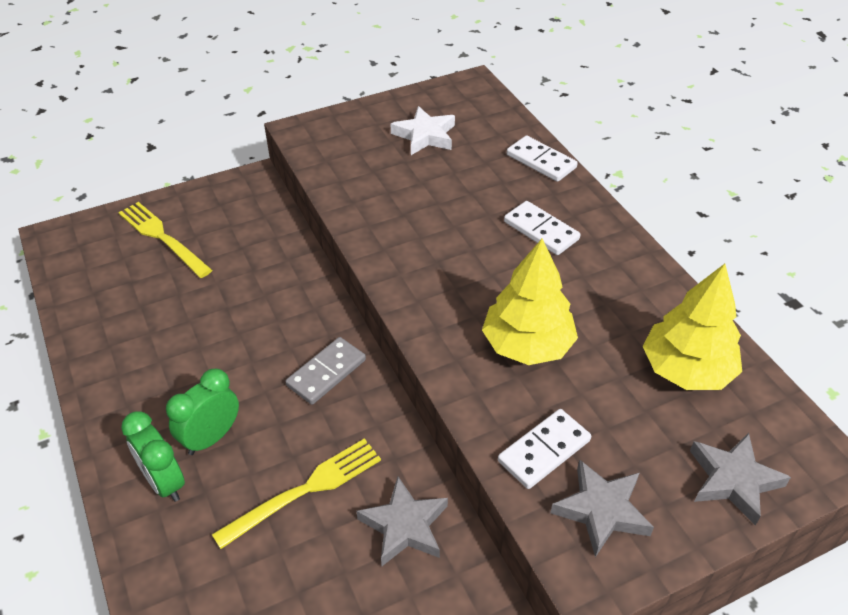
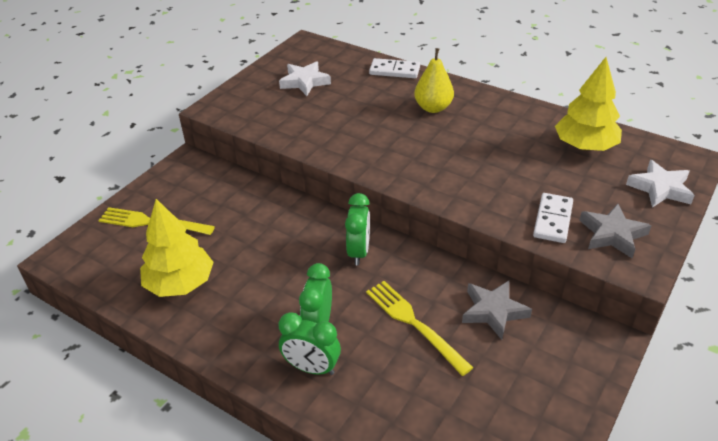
camera: 30 degrees left, 5 degrees down
yellow fork [212,438,381,549] -> yellow fork turned 60 degrees counterclockwise [366,281,473,376]
grey domino [285,337,366,405] -> green clock [345,193,370,265]
yellow tree [482,238,578,365] -> yellow tree moved to [140,199,214,297]
white domino [504,201,580,255] -> yellow pear [414,48,454,113]
grey star [690,433,791,526] -> white star [626,160,695,208]

